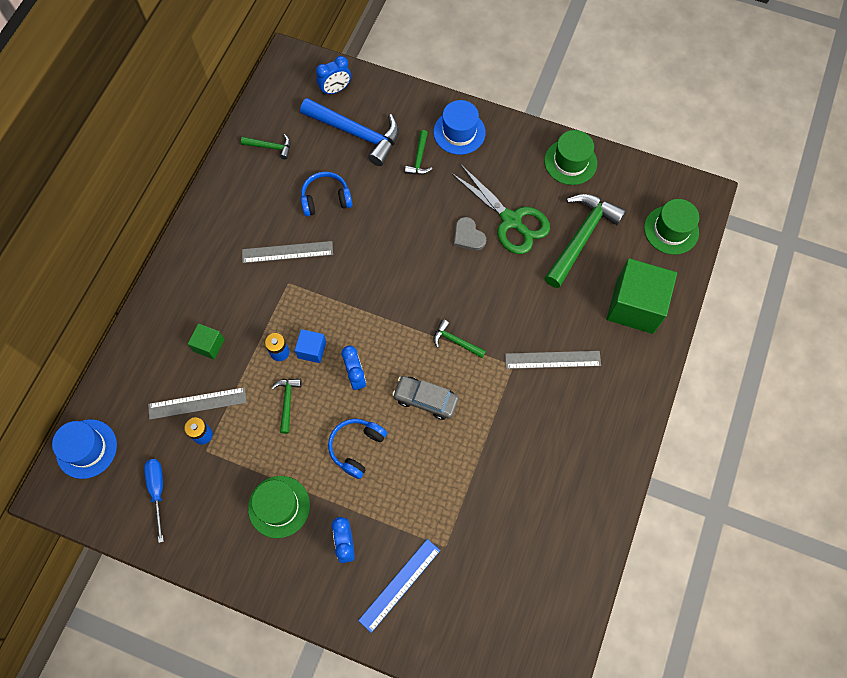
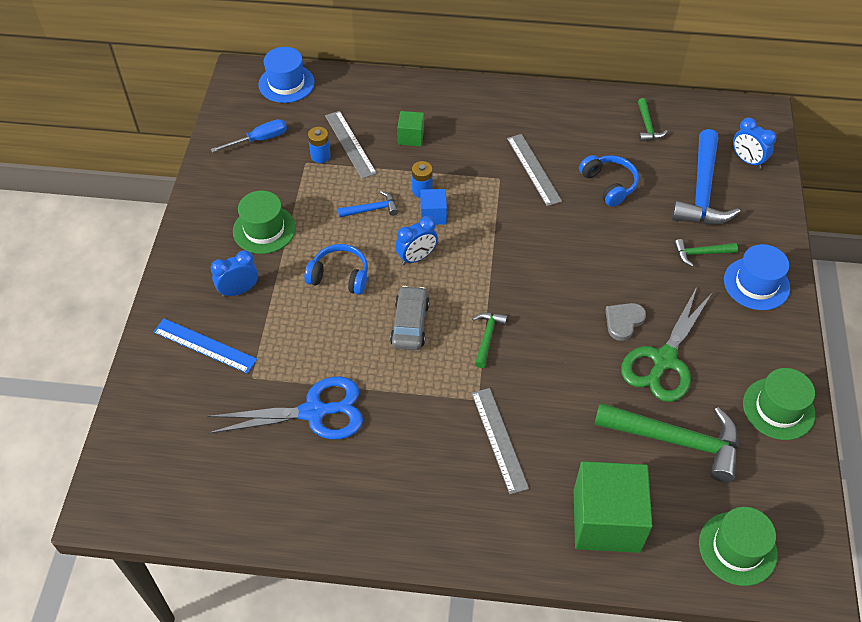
camera: 75 degrees right, 15 degrees down
green hammer [271,379,302,434] -> blue hammer [338,191,398,218]
none -> blue scissors [207,376,363,439]

